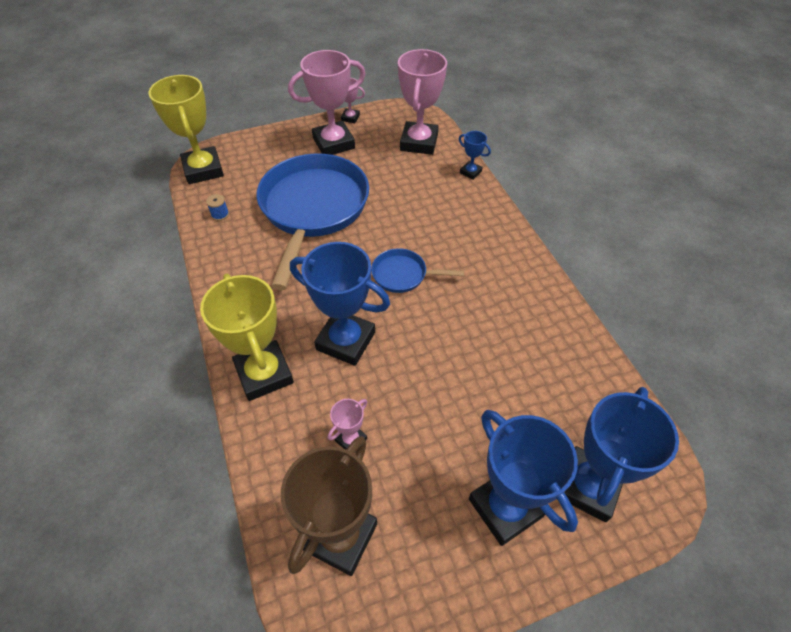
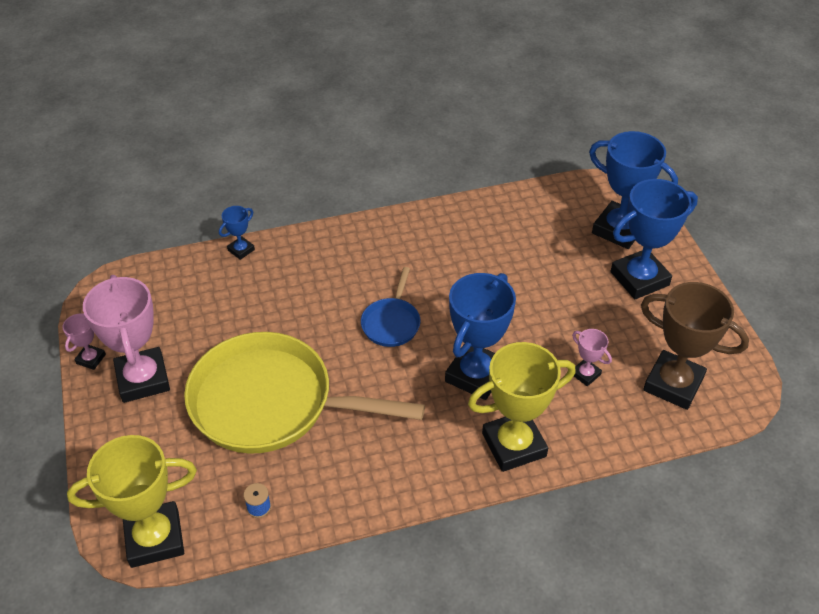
camera: 85 degrees left, 5 degrees down
blue pan [257,153,369,290] -> yellow pan [184,332,425,454]
pink trophy [398,49,447,155] -> none

